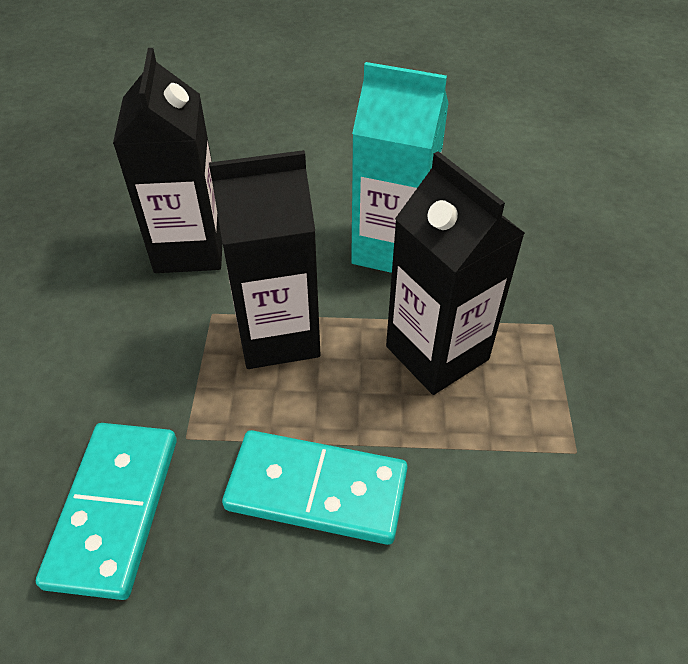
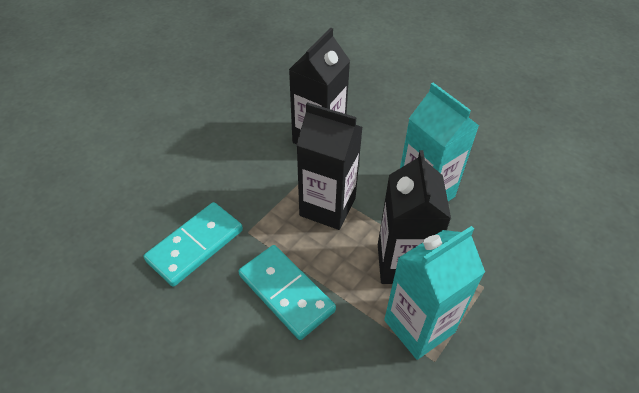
camera: 35 degrees right, 0 degrees up
none -> turquoise carton [384,226,485,360]

